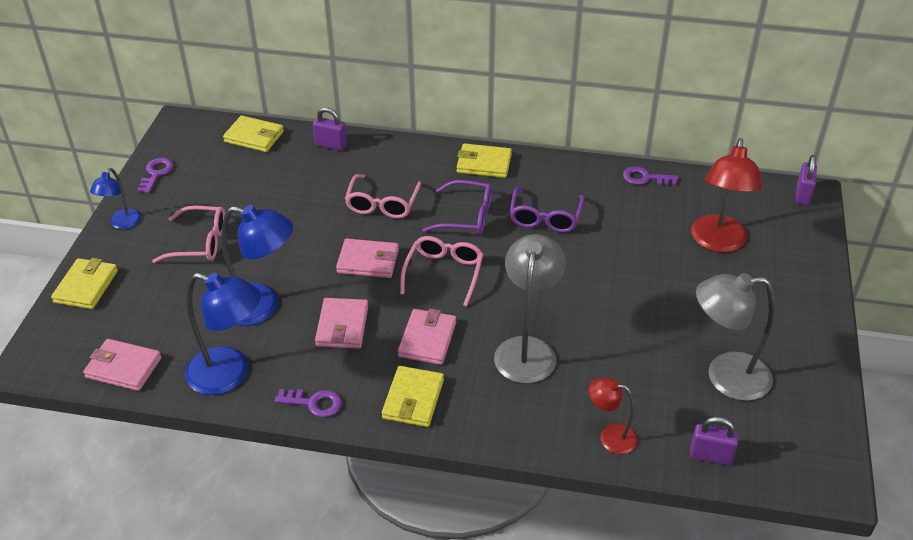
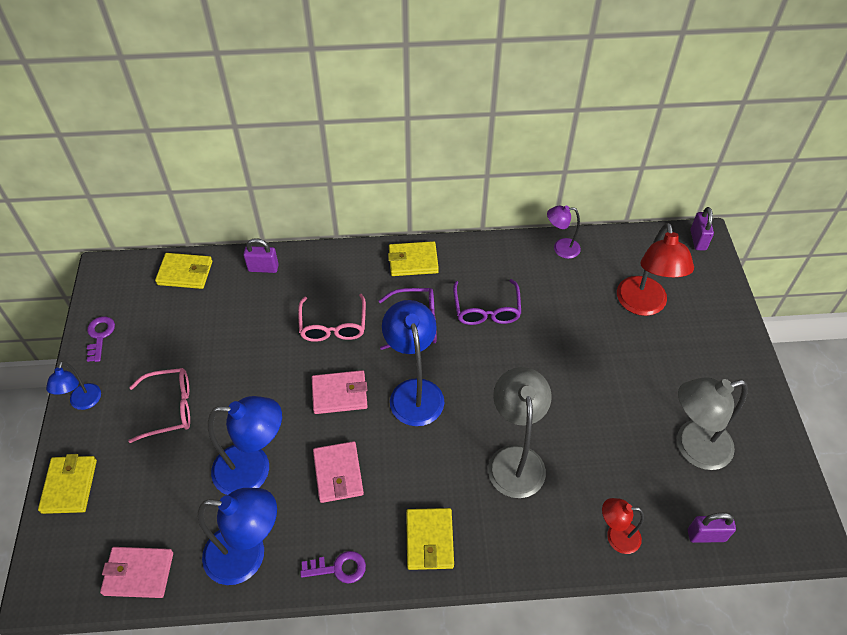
camera: 15 degrees left, 10 degrees up
pink wallet [398,309,456,365] -> none
pink glasses [400,236,483,306] -> blue lamp [382,300,445,426]
purple key [623,166,678,185] -> purple lamp [547,206,581,259]

